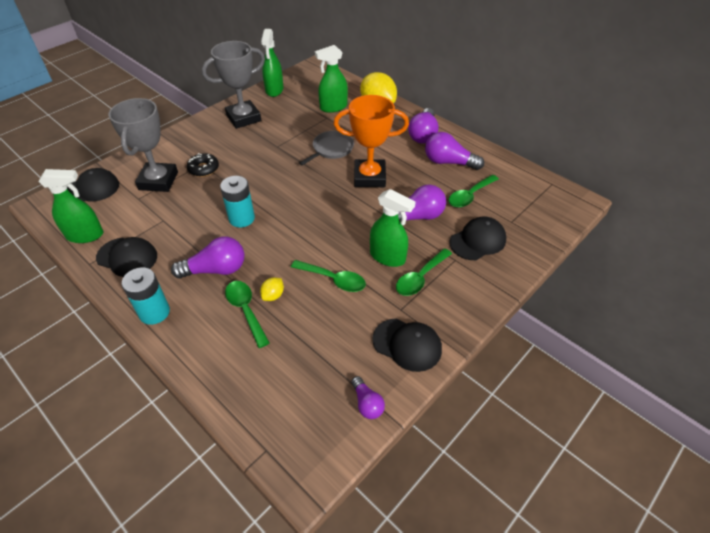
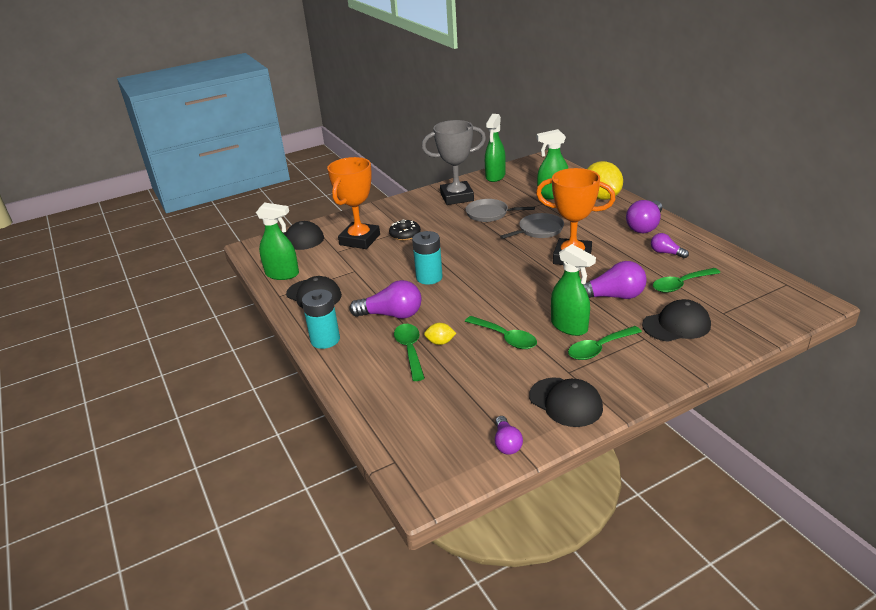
camera: 20 degrees right, 15 degrees down
grey trophy [108,98,178,192] -> orange trophy [327,157,380,249]
yellow lemon [260,277,284,301] -> yellow lemon turned 45 degrees clockwise [424,323,456,345]
purple light bulb [425,132,484,170] -> purple light bulb [651,233,689,258], size x0.57
none -> grey pan [466,199,535,222]

